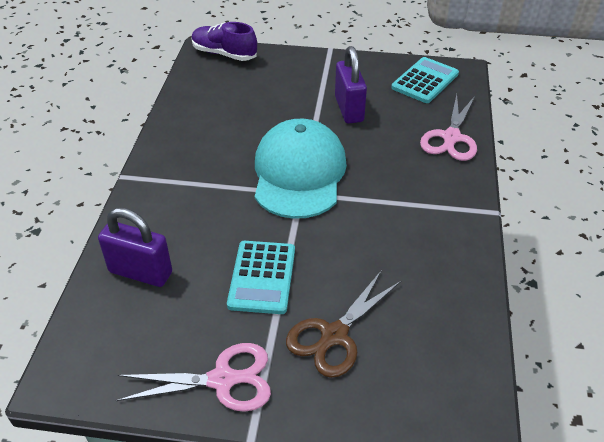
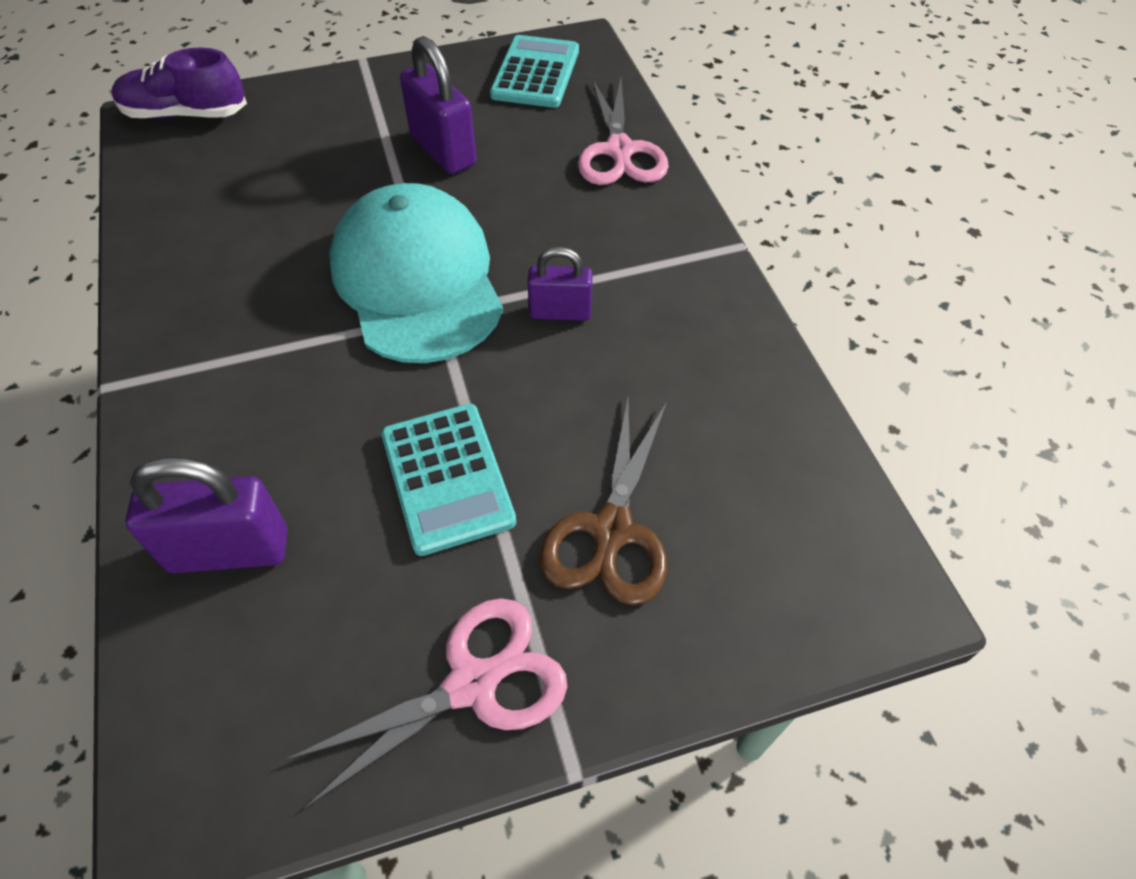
camera: 25 degrees left, 10 degrees up
none -> purple padlock [527,247,593,321]

